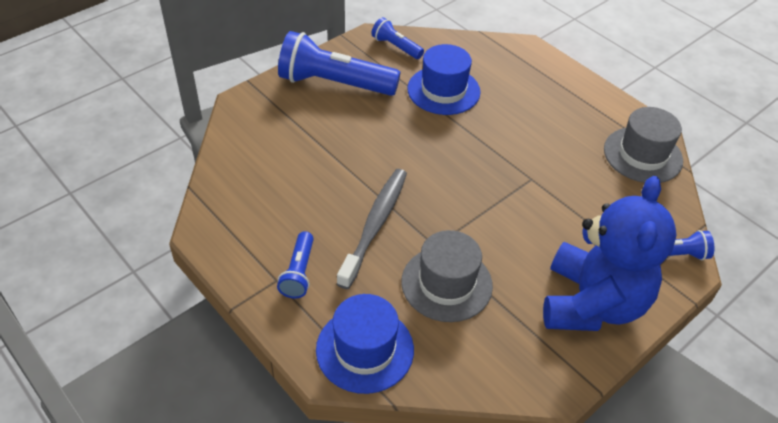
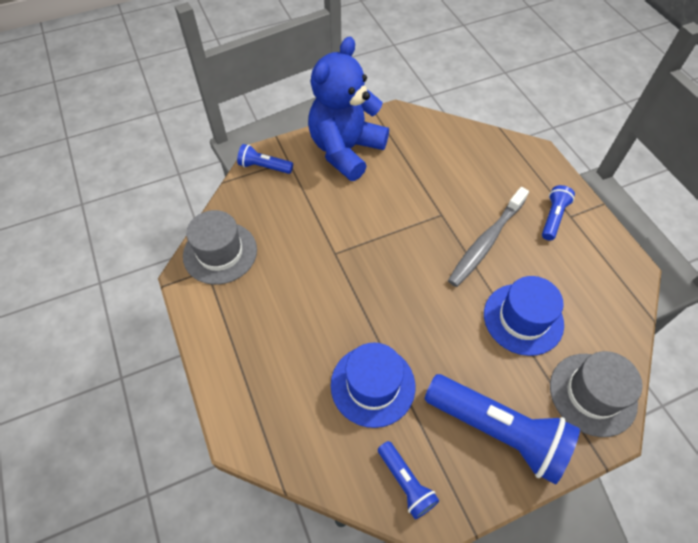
camera: 160 degrees left, 10 degrees up
blue hat [316,294,414,394] -> blue hat moved to [484,276,564,356]
grey hat [401,230,493,322] -> grey hat moved to [550,351,643,437]

